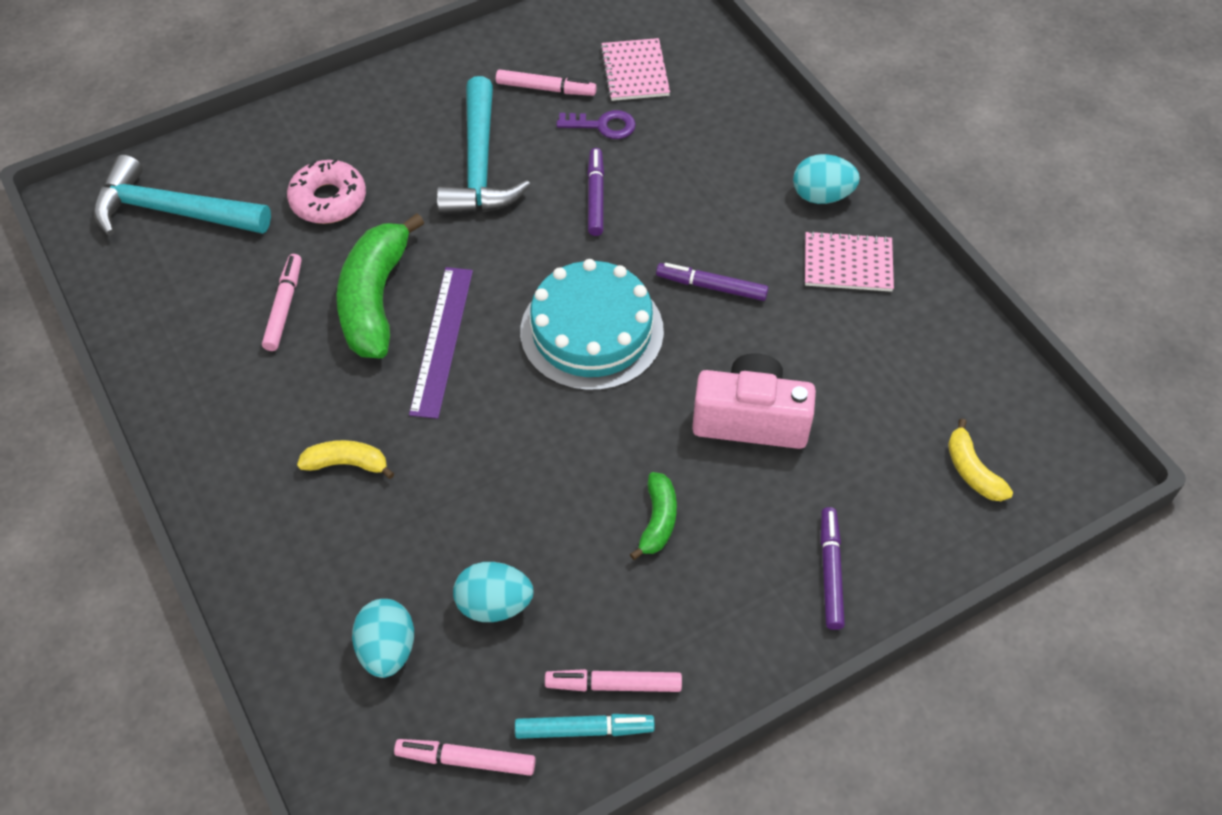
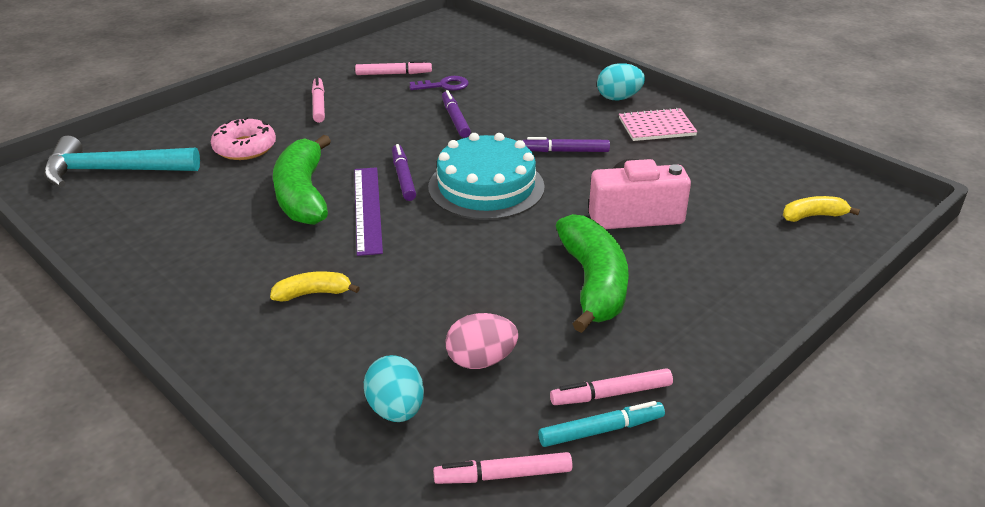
camera: 15 degrees left, 20 degrees down
pink marker [262,254,302,351] -> pink marker moved to [312,77,325,123]
turquoise hammer [437,76,530,215] -> none
turquoise egg [453,562,534,622] -> pink egg [445,313,518,369]
pink notebook [600,38,670,101] -> none
green banana [630,472,677,560] -> green banana [556,214,629,333], size x2.00
purple marker [821,507,845,630] -> purple marker moved to [392,144,416,201]
yellow banana [948,418,1013,501] -> yellow banana turned 120 degrees clockwise [783,196,860,222]

